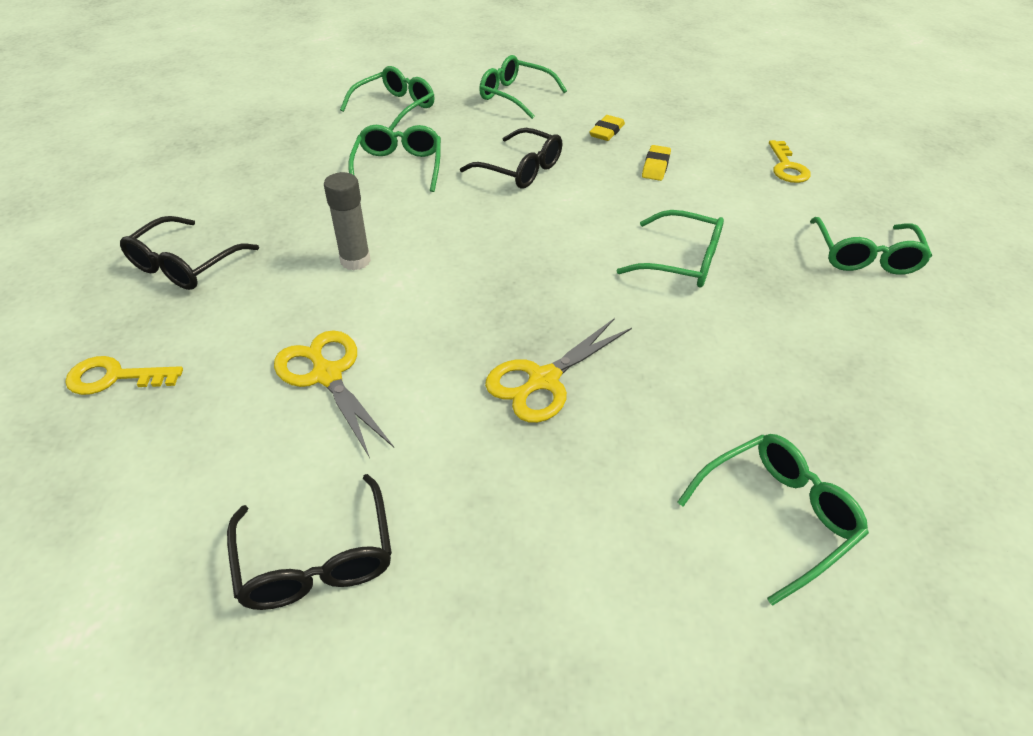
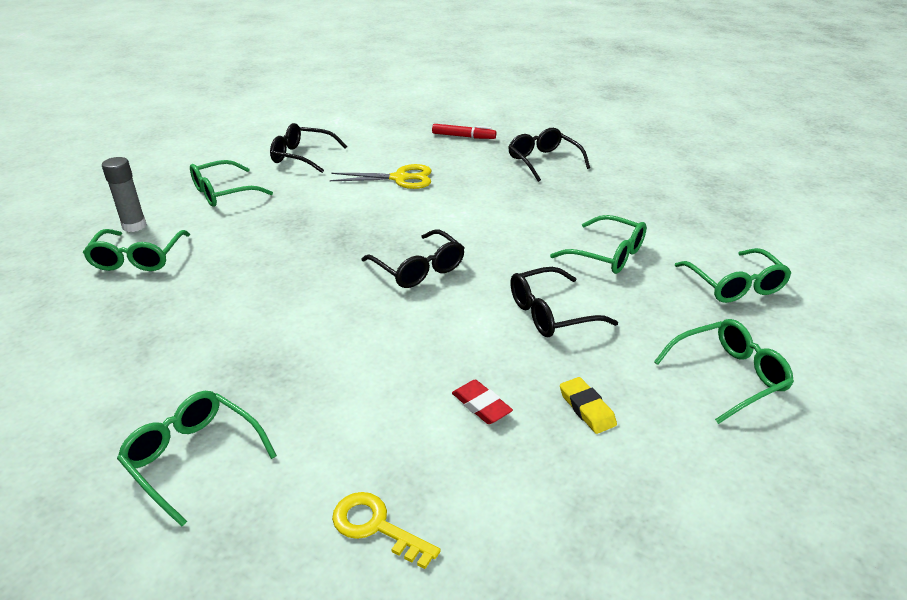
camera: 125 degrees right, 10 degrees down
yellow key [65,356,183,395] -> red marker [432,124,496,139]
grey glue stick [324,172,371,270] -> grey glue stick moved to [102,157,147,232]
yellow scissors [485,318,632,423] -> none
green glasses [617,210,724,288] -> green glasses moved to [190,160,273,207]
yellow eraser [642,145,671,181] -> red eraser [452,379,513,424]
none -> black glasses [362,229,464,288]

